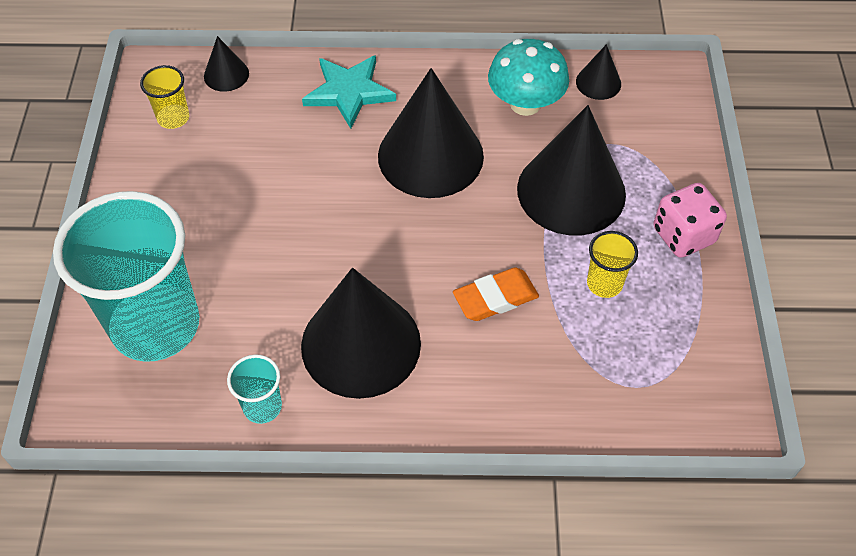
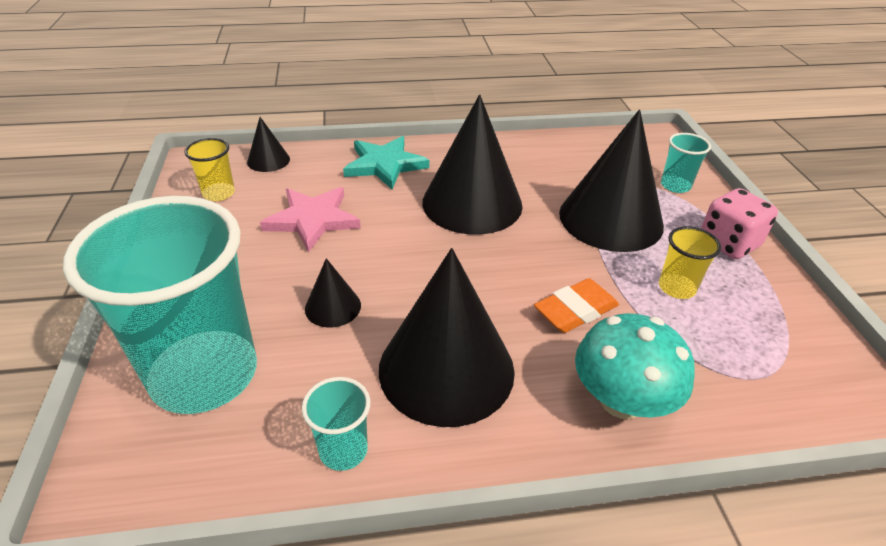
camera: 10 degrees left, 15 degrees down
turquoise mushroom [488,39,569,116] -> turquoise mushroom moved to [575,313,695,419]
black cone [576,44,621,100] -> black cone moved to [305,258,361,328]
none -> pink star [260,187,361,252]
none -> turquoise cup [661,133,711,193]

